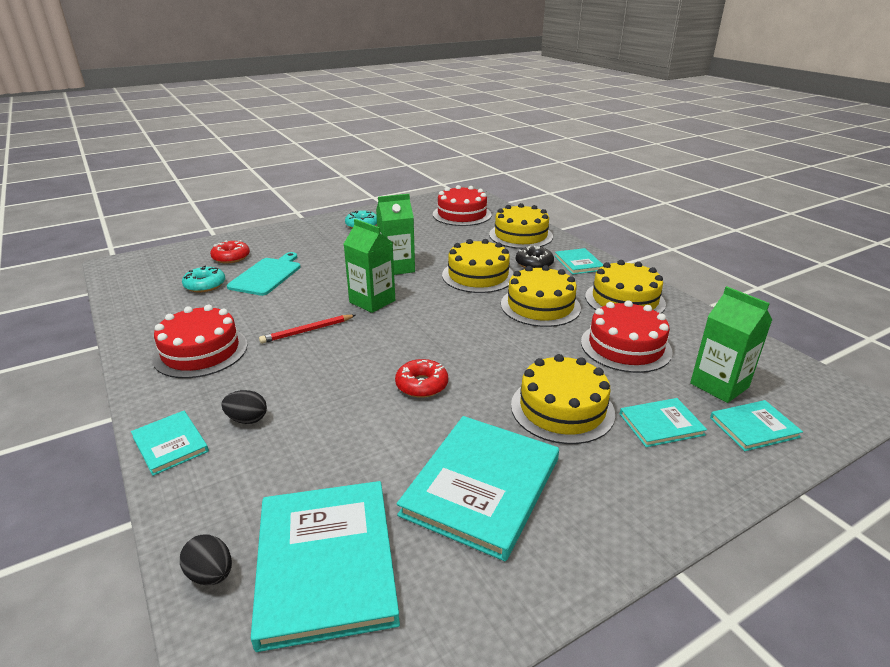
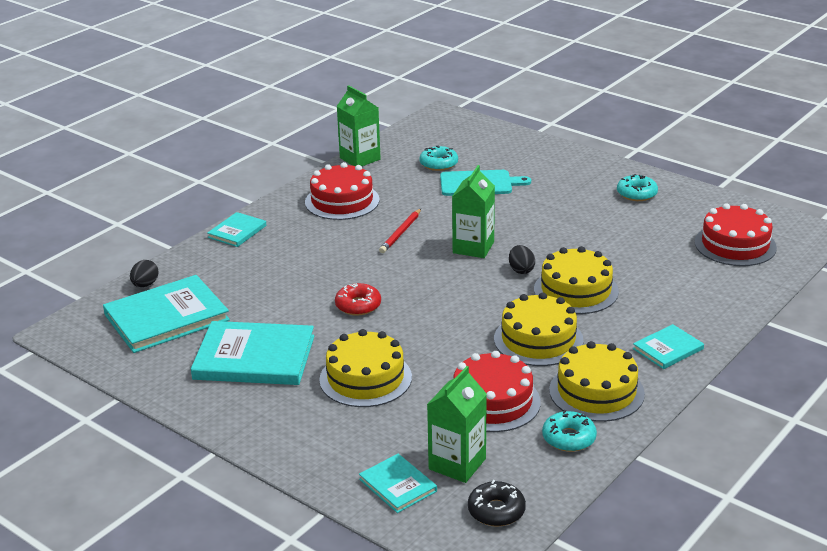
camera: 70 degrees right, 0 degrees up
red donut [210,240,250,264] -> none
black egg [221,390,267,424] -> black egg moved to [509,245,535,274]
red pencil [259,315,356,344] -> red pencil turned 105 degrees counterclockwise [379,209,421,253]
green carton [376,194,415,275] -> green carton moved to [337,85,381,166]
yellow cake [489,203,553,249] -> none
black donut [516,246,554,268] -> black donut moved to [468,480,526,527]
turquoise book [620,398,707,447] -> none
none -> turquoise donut [542,410,597,452]

